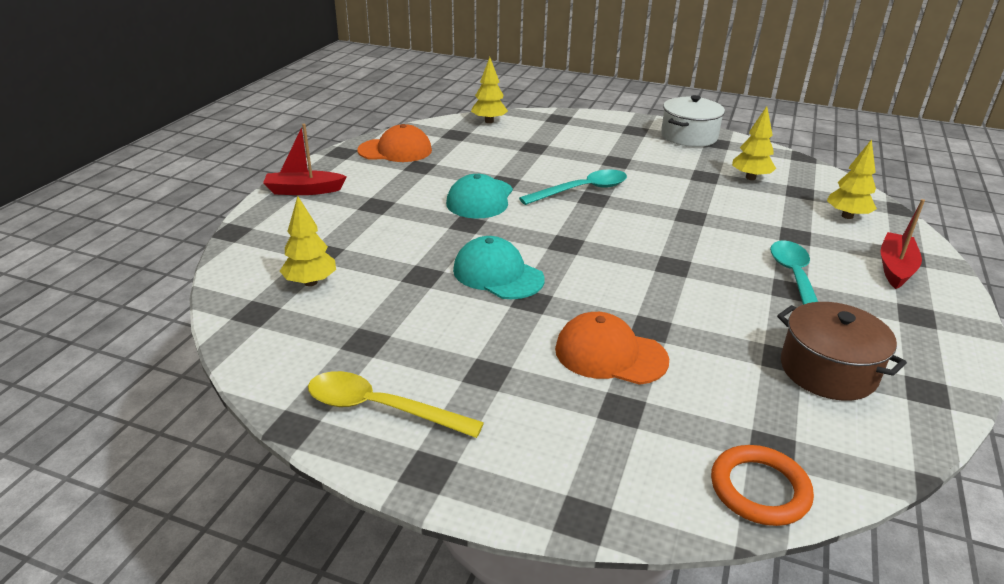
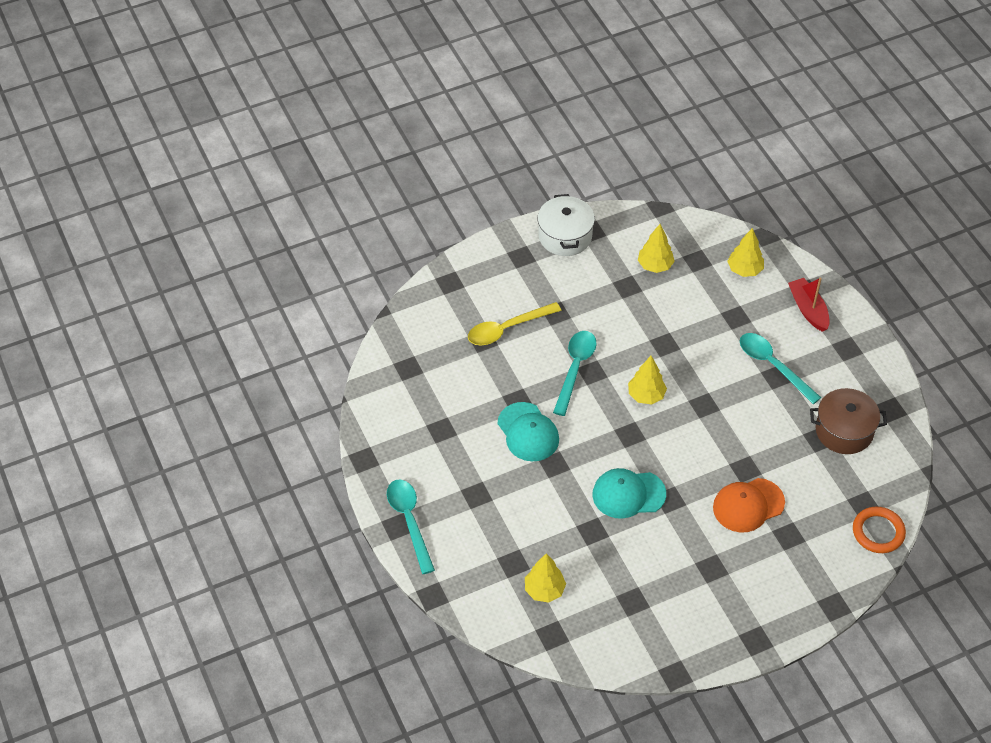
camera: 45 degrees left, 20 degrees up
red boat [263,124,347,195] -> turquoise spoon [387,480,435,574]
yellow spoon [308,371,484,438] -> yellow spoon moved to [468,302,562,345]
orange cap [357,124,432,162] -> none
yellow tree [471,57,508,123] -> yellow tree moved to [628,356,667,405]

